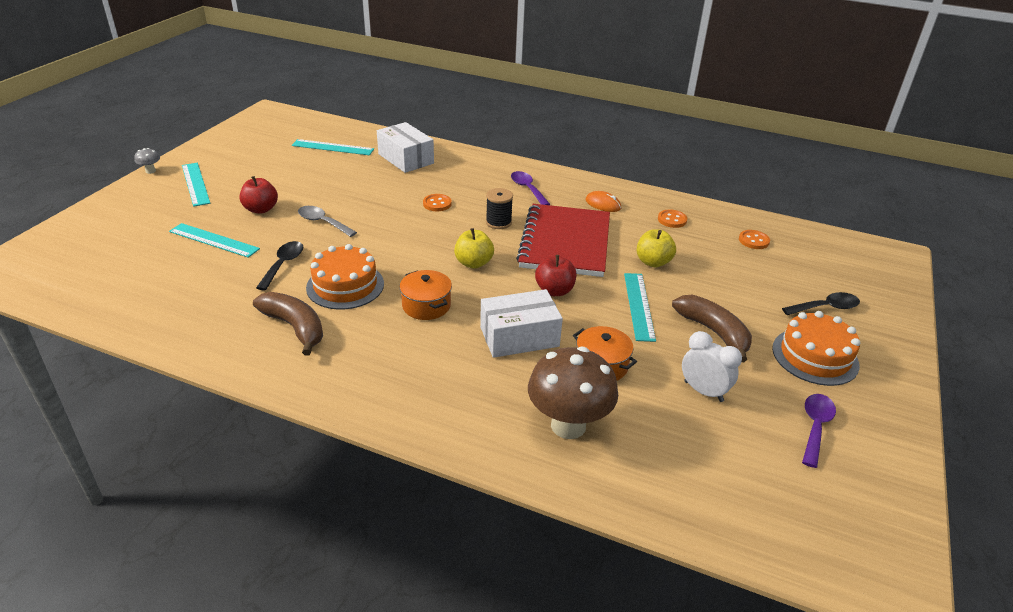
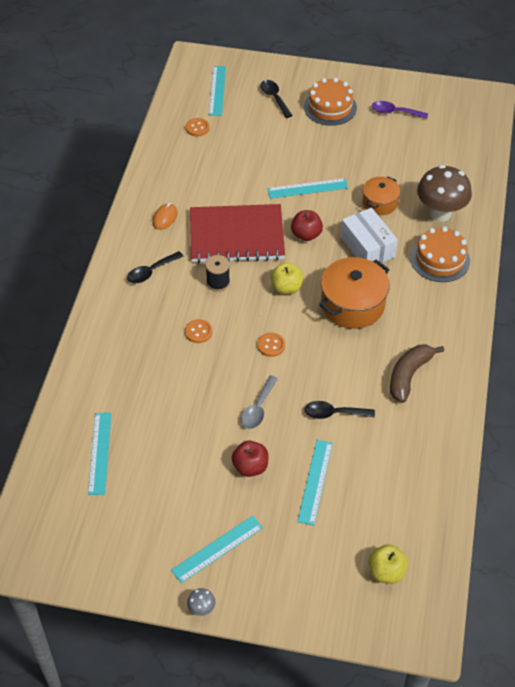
camera: 100 degrees left, 15 degrees up
orange cake [306,244,384,310] -> orange cake moved to [410,227,470,282]
white box [377,122,434,173] -> none
orange pot [400,270,452,320] -> orange pot [319,257,390,329], size x1.69
purple spoon [511,171,550,205] -> black spoon [127,251,184,283]
yellow apple [637,229,676,268] -> yellow apple moved to [368,544,408,584]
orange button [658,210,687,228] -> orange button moved to [258,333,285,357]
brown banana [672,295,752,362] -> none
white clock [682,331,742,402] -> none
none -> turquoise ruler [209,66,226,116]

